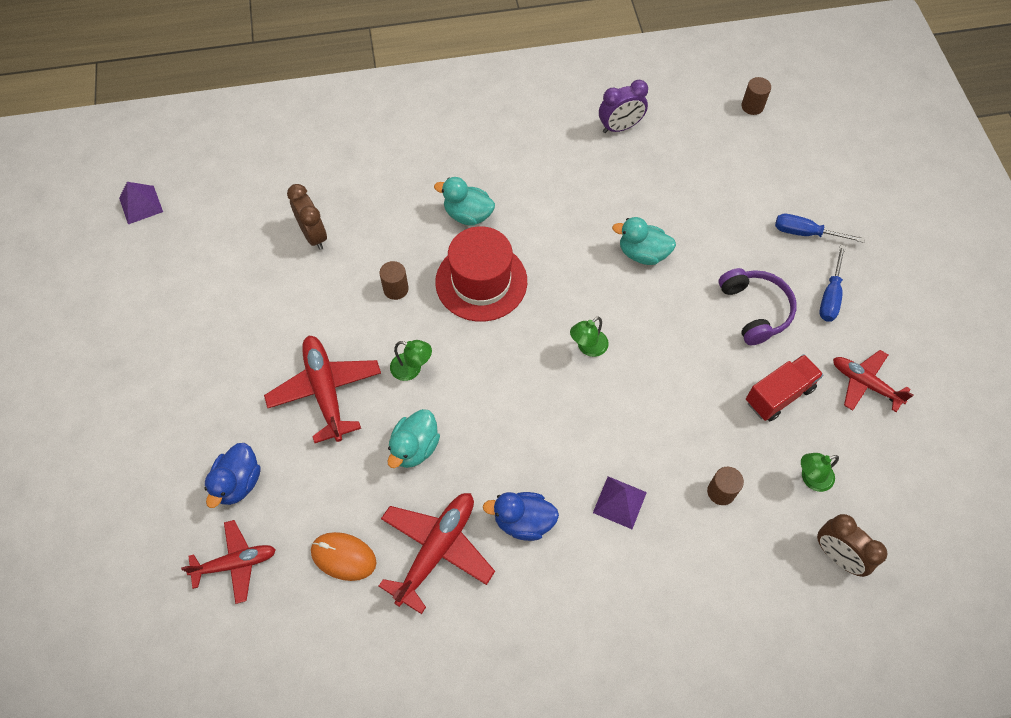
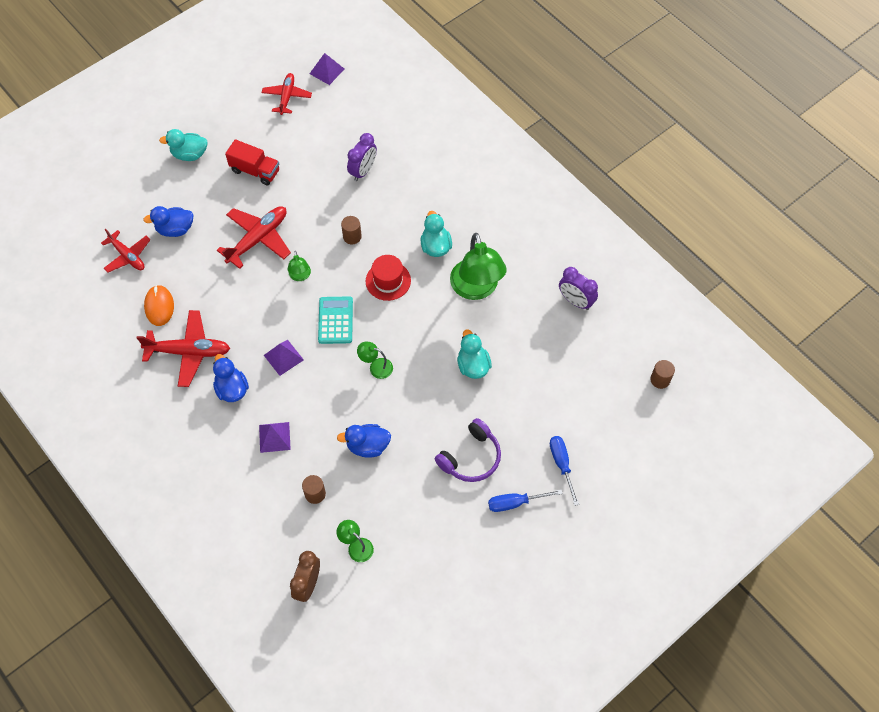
camera: 60 degrees right, 0 degrees up
brown clock [287,184,327,250] -> purple clock [347,133,377,181]
turquoise duck [387,409,440,468] -> turquoise duck moved to [159,129,208,161]
red hat [435,226,527,322] -> red hat [366,255,411,301], size x0.65
red truck [746,354,824,421] -> red truck moved to [225,139,279,185]
red plane [833,350,913,412] -> red plane moved to [261,73,312,115]
none -> purple pyramid [264,340,304,376]
none -> turquoise calculator [318,296,353,344]
none -> blue duck [337,424,391,458]
none -> green lamp [450,233,507,300]

